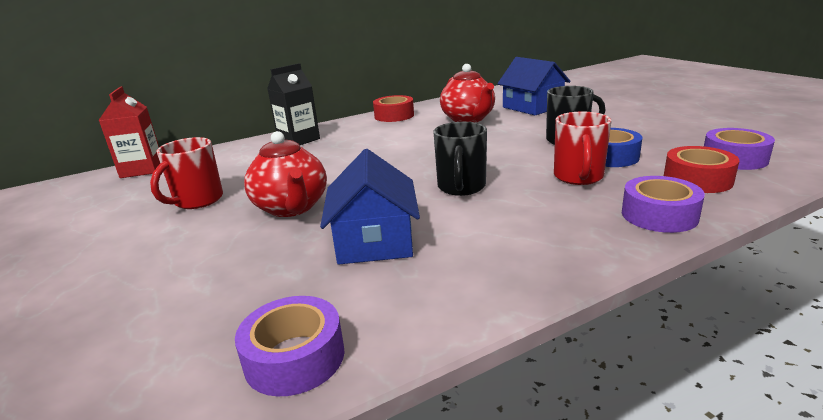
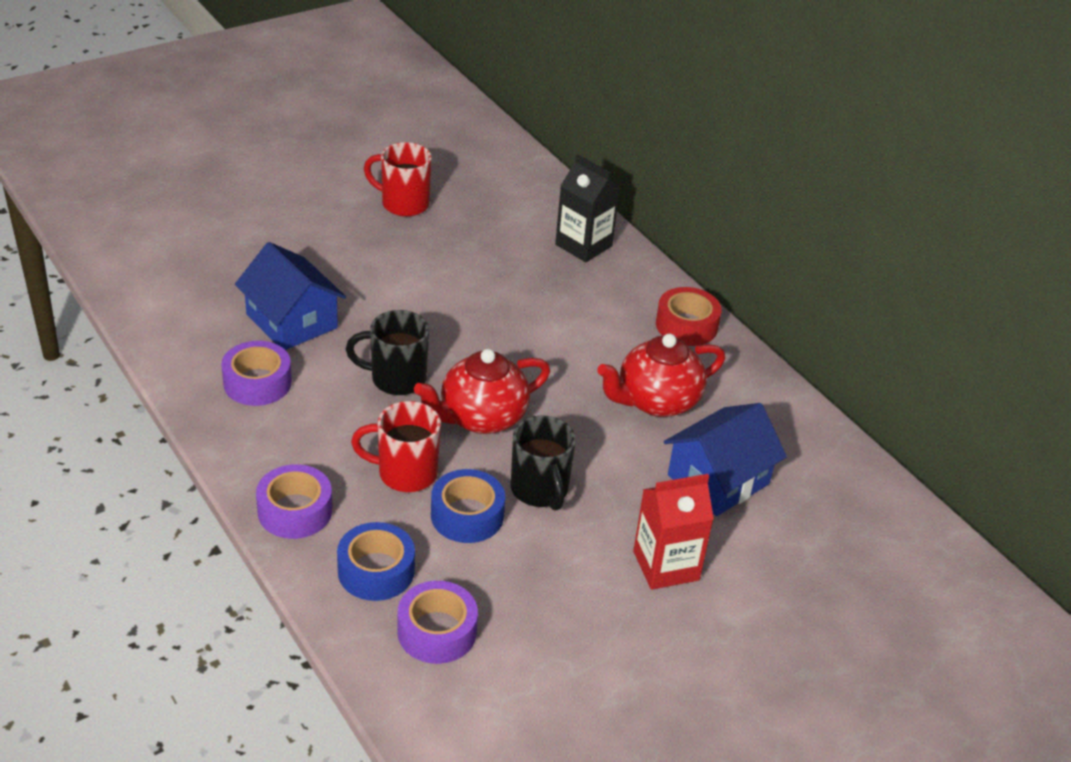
camera: 80 degrees right, 15 degrees up
red carton [98,86,160,178] -> red carton moved to [633,474,714,590]
purple tape [235,296,344,396] -> purple tape moved to [221,341,292,406]
red teapot [244,131,327,217] -> red teapot moved to [414,349,550,434]
blue house [320,149,420,264] -> blue house turned 60 degrees clockwise [235,242,346,350]
red tape [664,146,739,193] -> blue tape [337,522,415,601]

